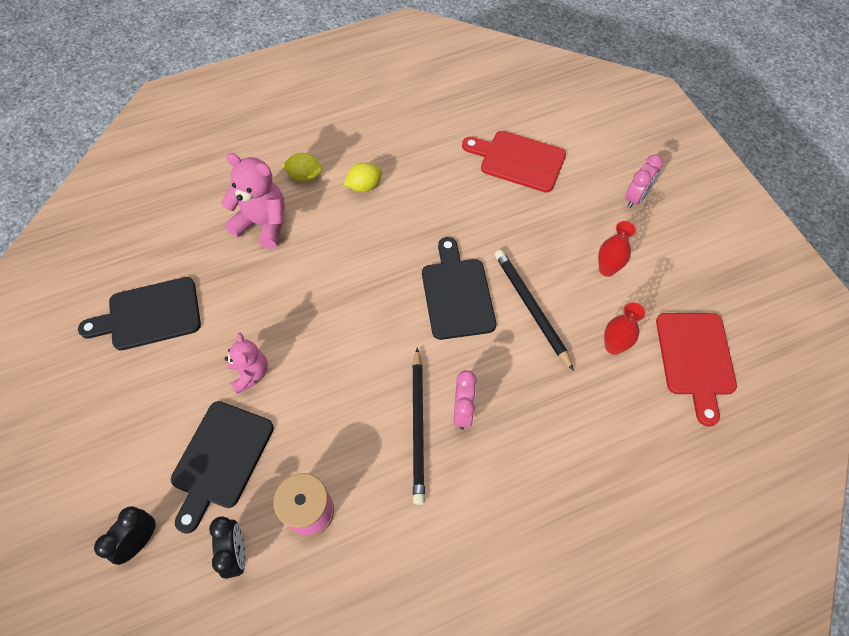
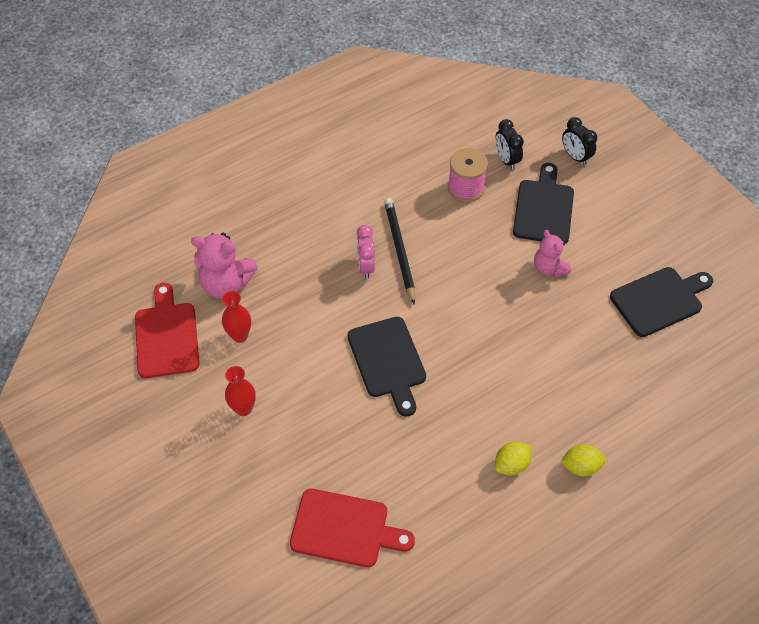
camera: 170 degrees right, 5 degrees down
black clock [94,506,156,565] -> black clock turned 120 degrees clockwise [562,117,597,166]
pink teddy bear [221,153,285,249] -> pink teddy bear moved to [191,233,258,299]
black pencil [495,250,574,371] -> none
pink clock [625,155,663,208] -> none

